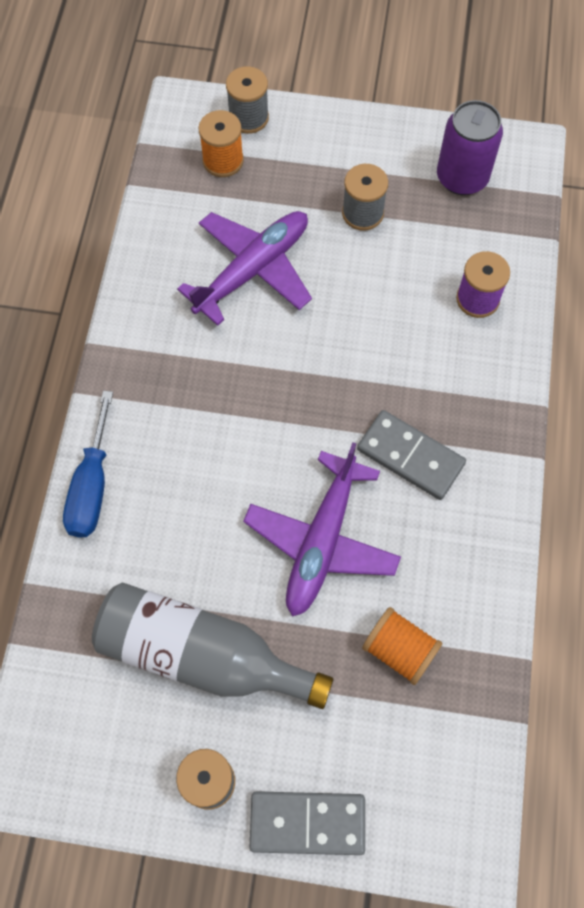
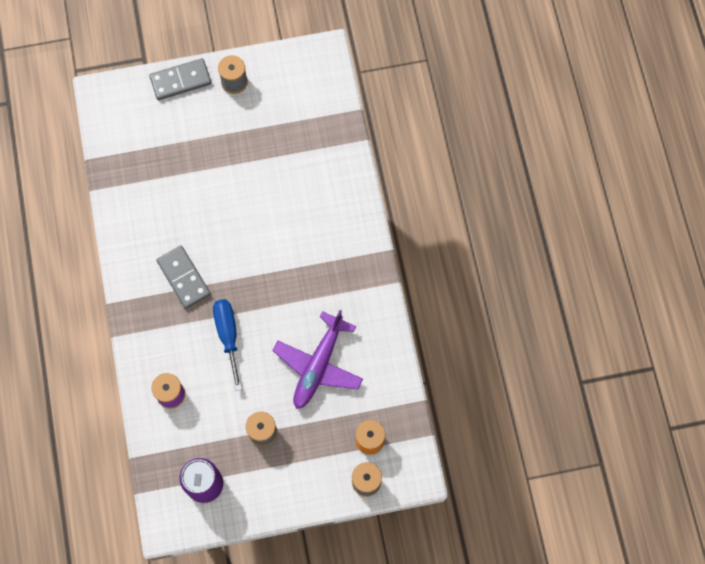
camera: 160 degrees right, 5 degrees up
blue screwdriver [63,390,113,538] -> blue screwdriver moved to [213,299,242,391]
grey bottle [92,583,333,709] -> none
purple plane [243,442,401,617] -> none
grey domino [357,410,466,500] -> grey domino turned 45 degrees clockwise [157,246,211,309]
orange spool [362,607,442,685] -> none

